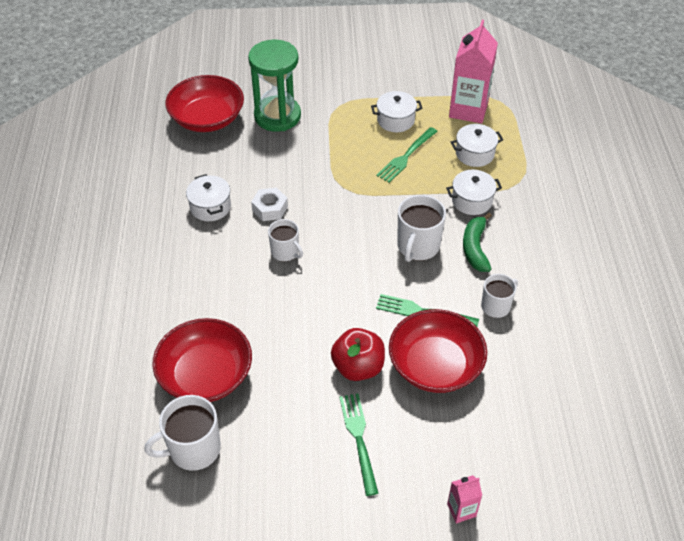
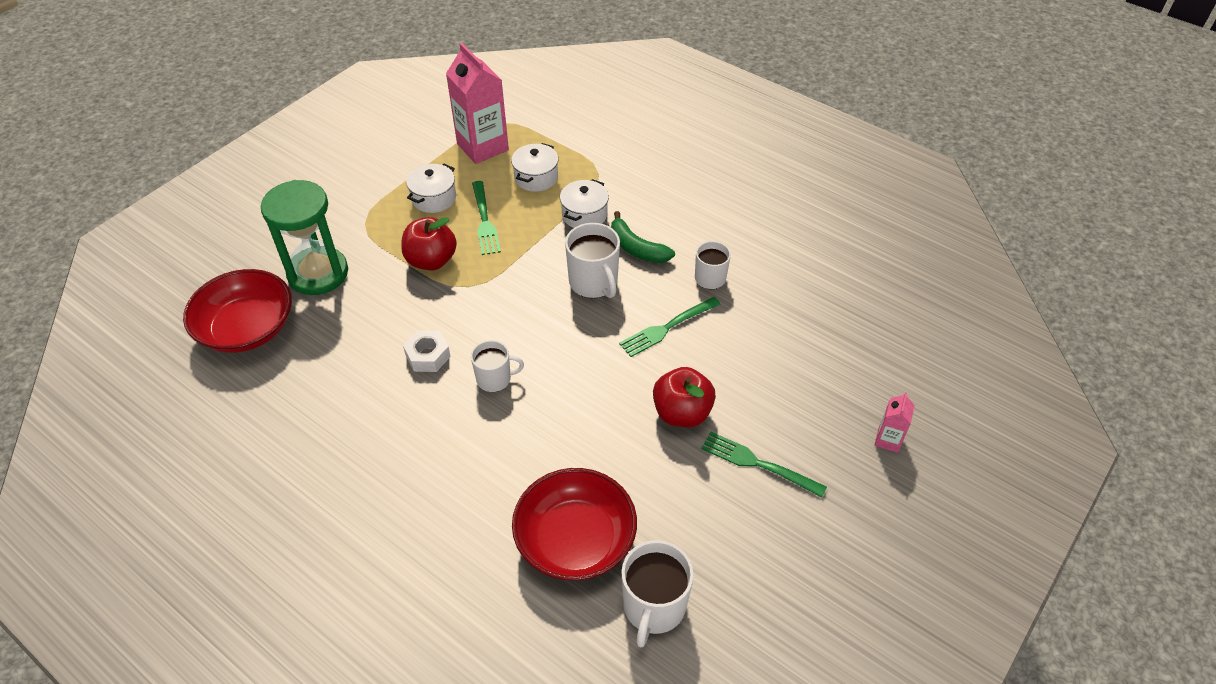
camera: 50 degrees left, 0 degrees up
white pot [186,174,231,221] -> none
red bowl [389,309,487,393] -> none
none -> red apple [401,217,457,270]

